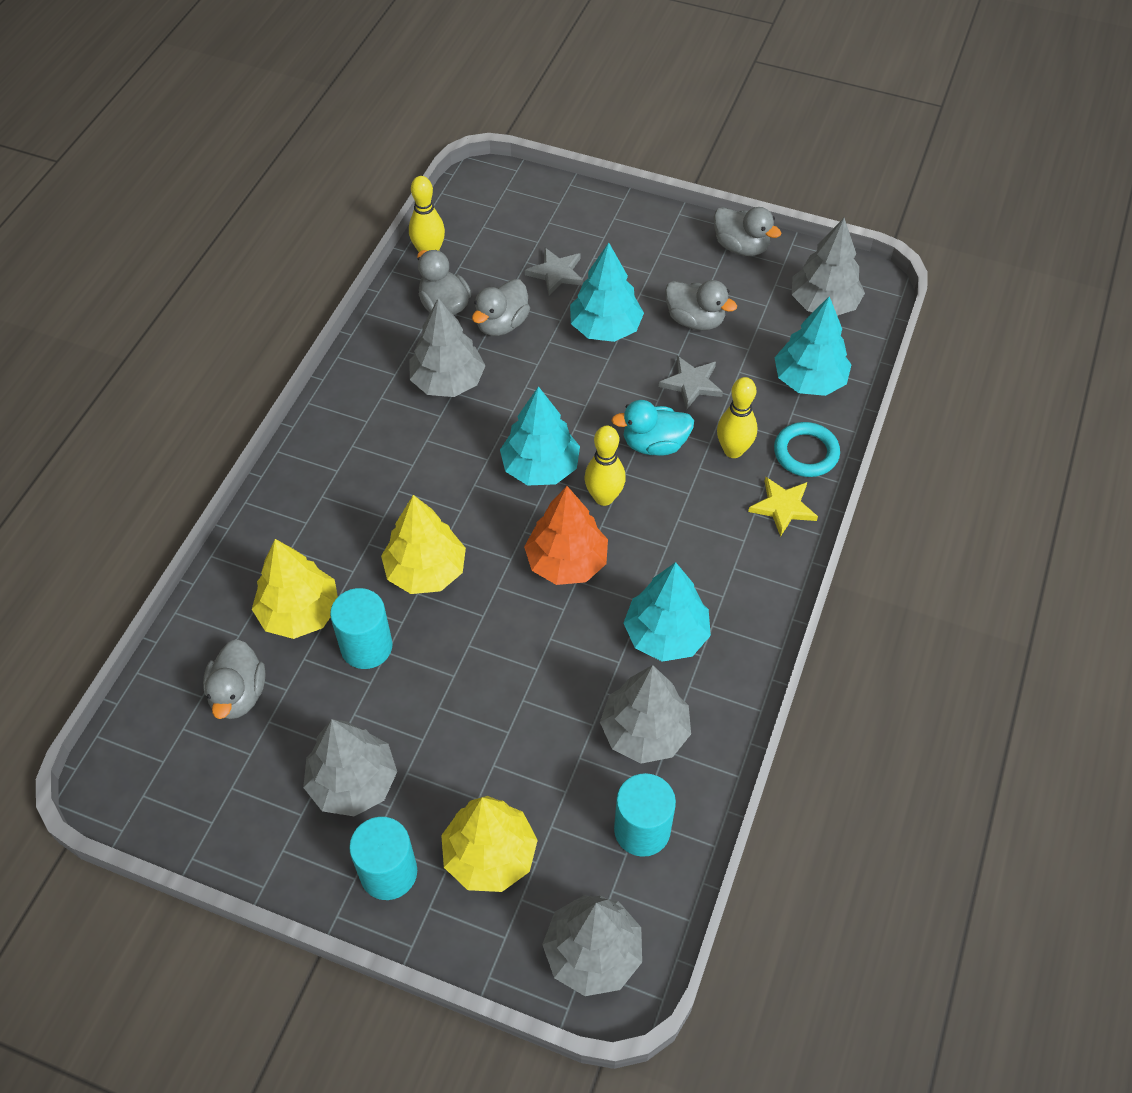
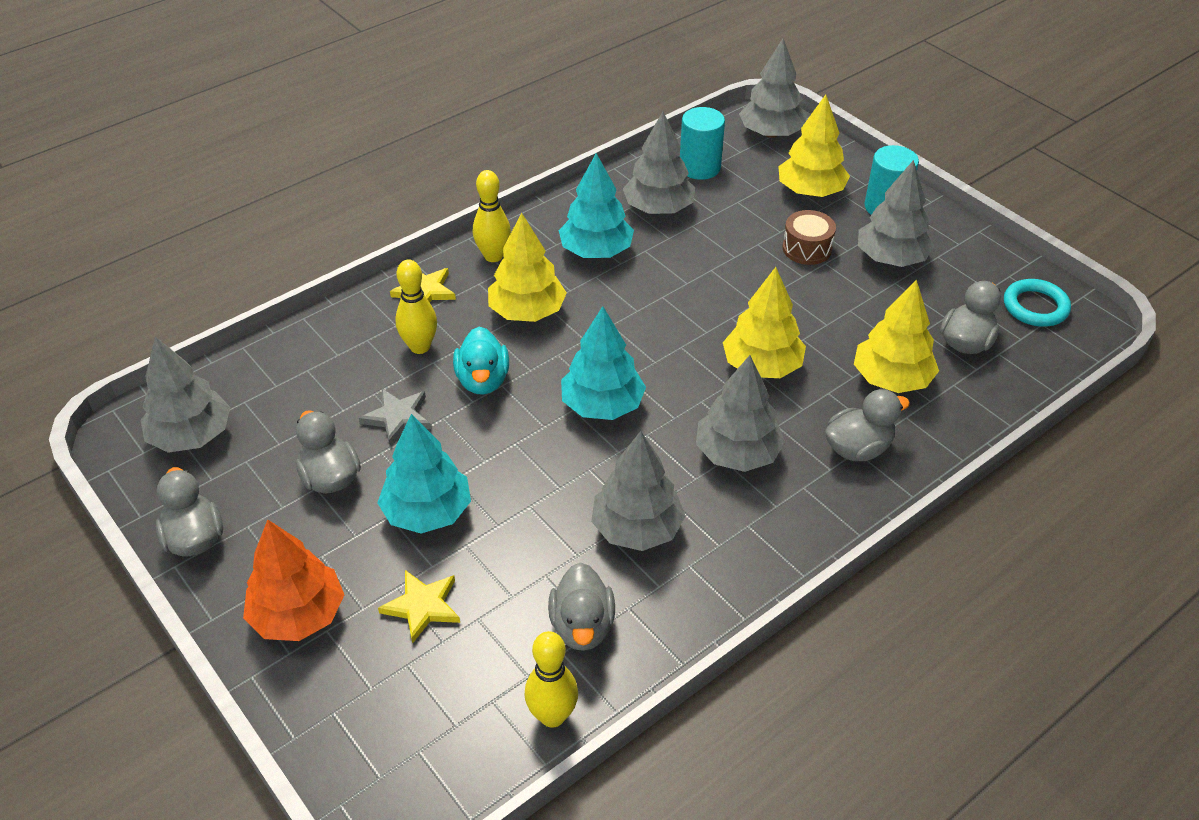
camera: 150 degrees left, 10 degrees down
turquoise cylinder [330,588,393,669] -> none
grey duck [472,279,530,336] -> grey duck moved to [825,389,910,461]
orange tree [524,486,608,585] -> orange tree moved to [243,520,344,641]
grey star [525,248,584,295] -> yellow star [378,570,460,644]
yellow bowling pin [584,426,626,506] -> yellow bowling pin moved to [473,170,511,262]
turquoise duck [611,400,694,456] -> turquoise duck turned 60 degrees clockwise [453,327,509,395]
turquoise tree [774,296,852,396] -> none
turquoise ring [774,422,840,477] -> turquoise ring moved to [1004,279,1071,327]
none -> yellow tree [488,213,567,322]
none -> grey tree [696,355,785,472]
none -> brown drum [782,210,836,265]

